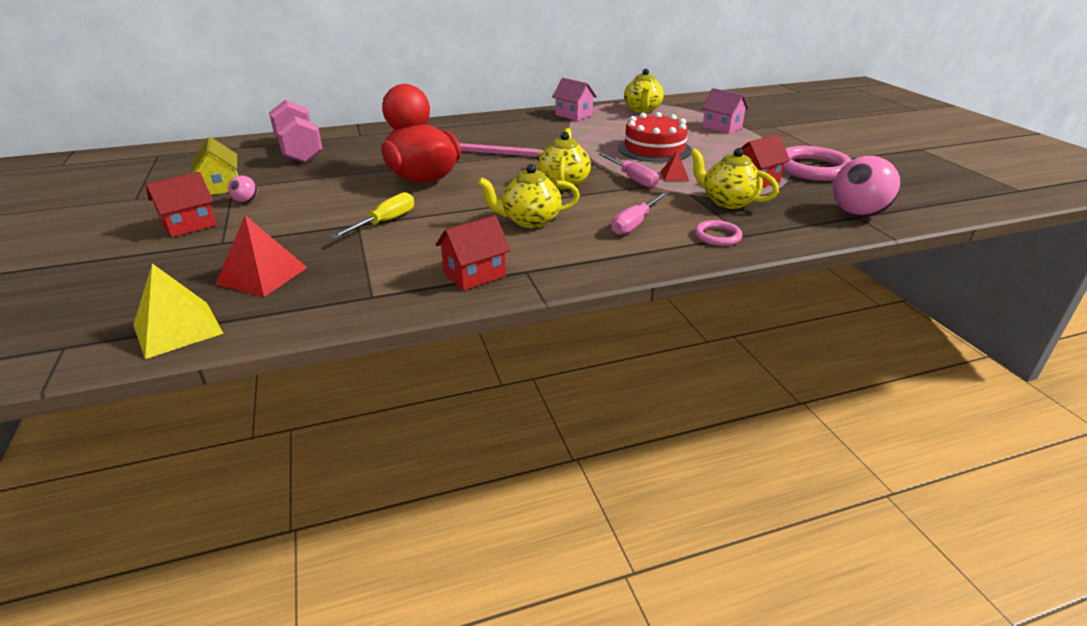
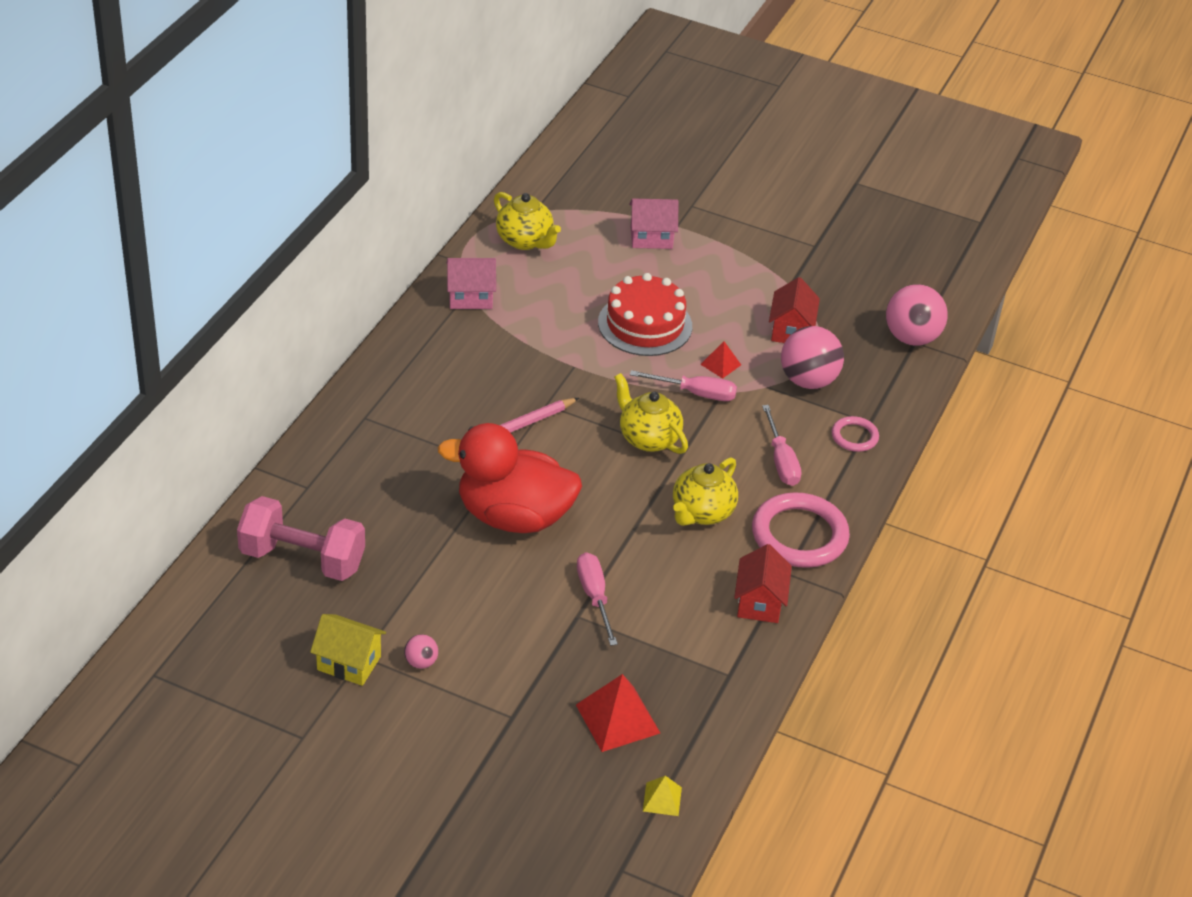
camera: 50 degrees left, 10 degrees up
yellow pyramid [133,264,224,359] -> yellow pyramid [643,776,682,816], size x0.54
red house [146,172,217,237] -> none
yellow screwdriver [331,192,414,239] -> pink screwdriver [577,552,618,646]
yellow teapot [690,148,779,209] -> pink ball [781,326,844,389]
pink ring [783,146,852,181] -> pink ring moved to [752,492,850,568]

